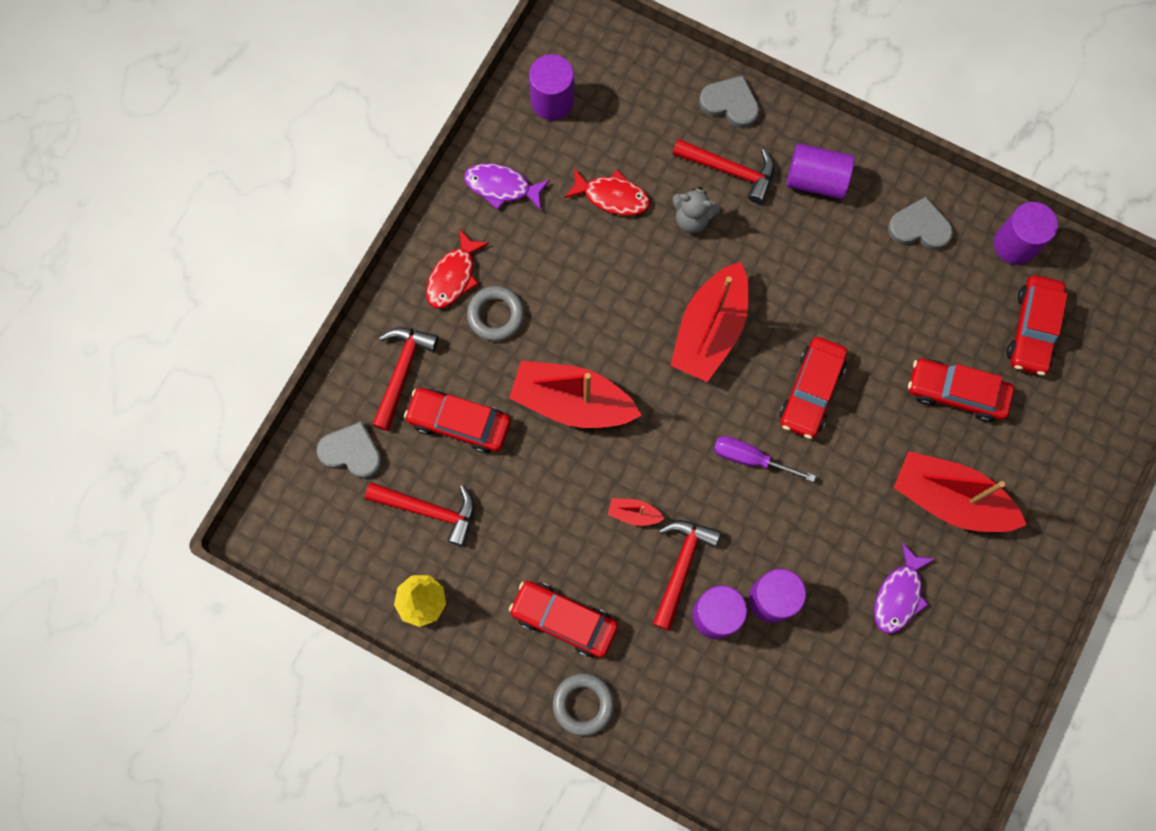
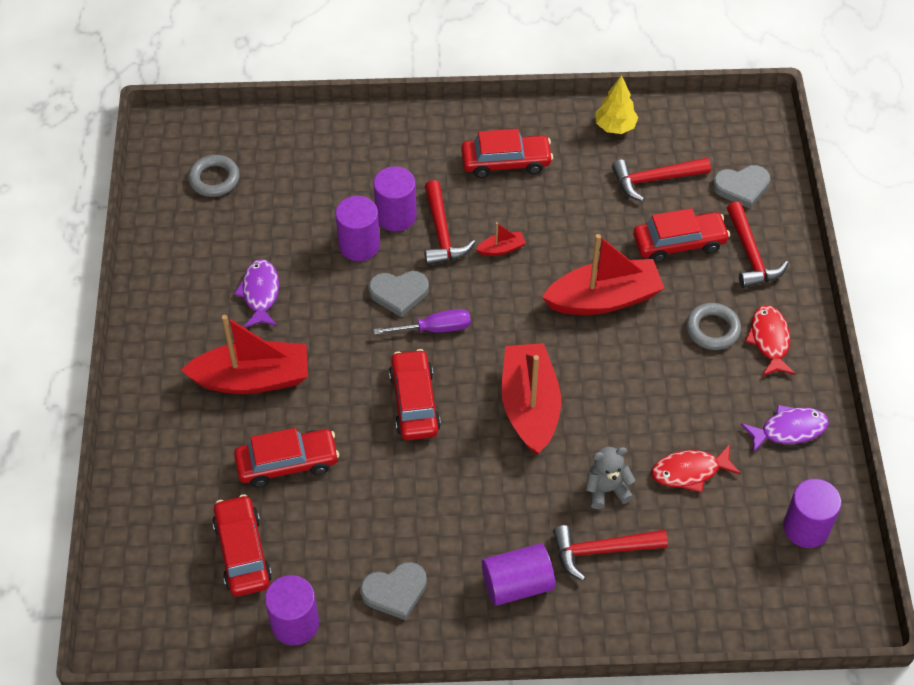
camera: 150 degrees right, 20 degrees down
grey ring [553,673,614,736] -> grey ring moved to [188,155,240,197]
grey heart [699,75,759,128] -> grey heart moved to [368,271,429,317]

